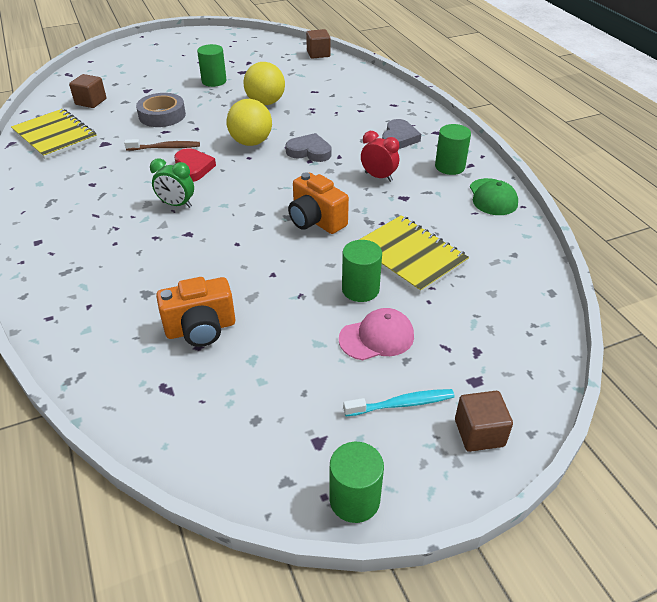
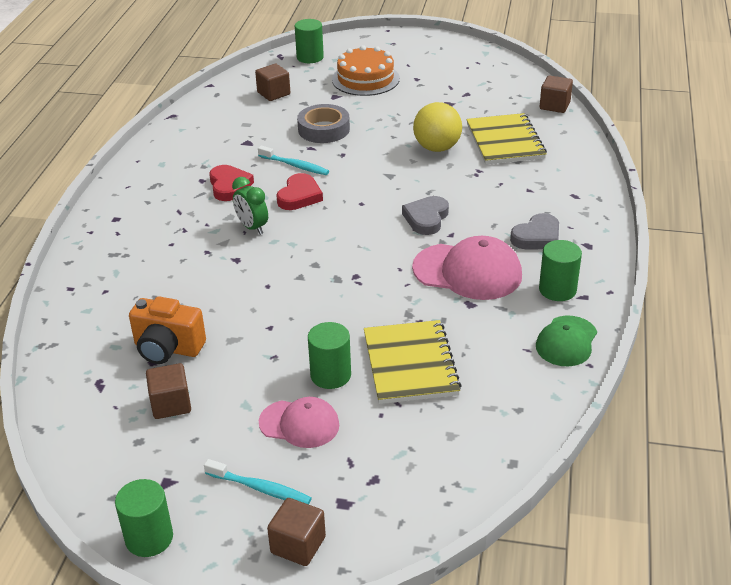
camera: 35 degrees right, 5 degrees down
yellow notebook [11,109,97,159] -> yellow notebook moved to [466,113,547,164]
brown toothbrush [124,139,200,150] -> turquoise toothbrush [258,146,329,175]
green cylinder [197,44,227,87] -> green cylinder moved to [295,19,324,63]
yellow ball [226,99,272,146] -> none
grey heart [286,133,332,162] -> grey heart turned 120 degrees counterclockwise [402,196,449,235]
orange camera [288,172,349,234] -> none
red clock [361,131,399,182] -> pink cap [412,236,522,300]
none -> brown cube [146,363,191,419]
none -> red heart [209,165,254,201]
none -> orange cake [332,45,400,96]

